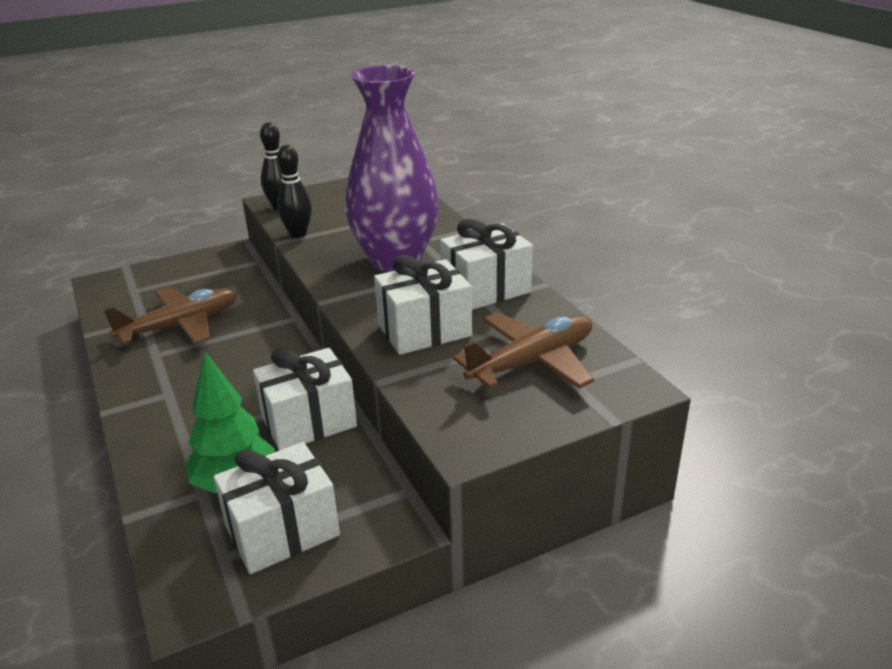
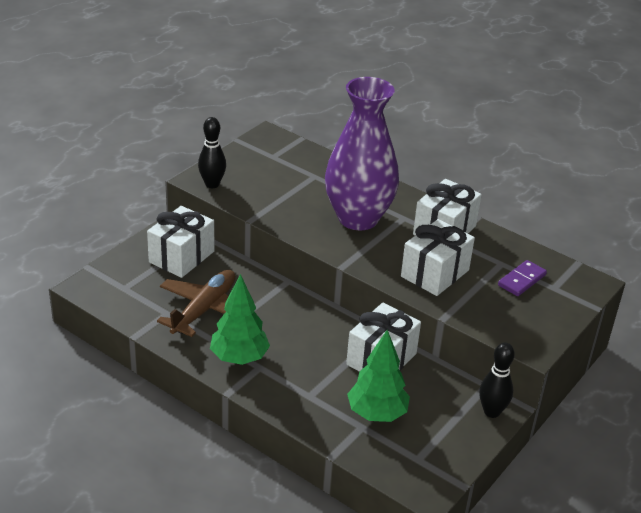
camera: 30 degrees left, 5 degrees up
white gift [214,442,340,574] -> white gift moved to [147,206,214,278]
black bowling pin [277,145,312,238] -> black bowling pin moved to [479,342,515,418]
brown plane [453,313,594,389] -> purple domino [498,260,547,296]
none -> green tree [210,274,270,365]

